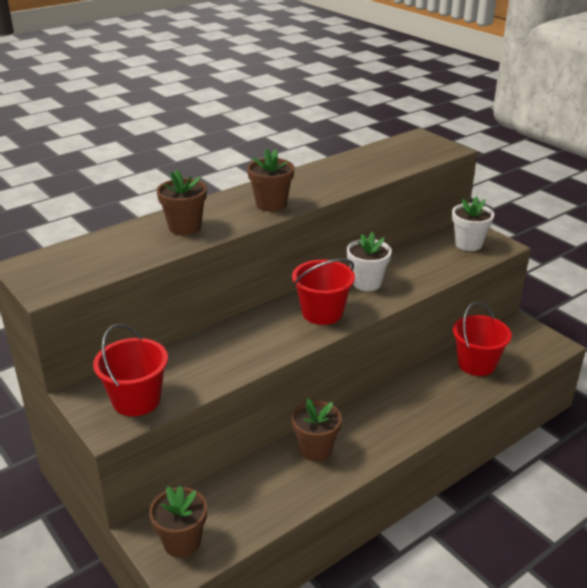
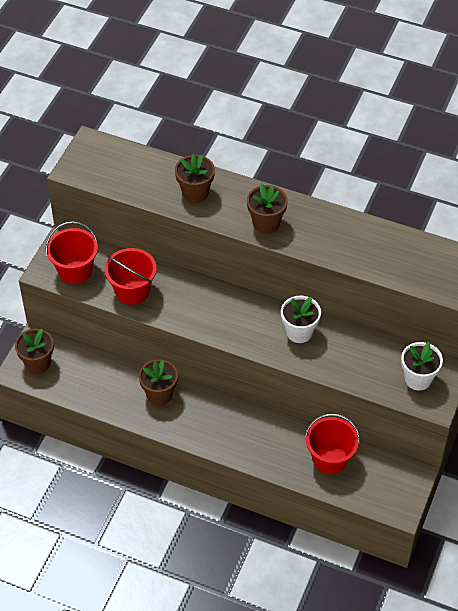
camera: 60 degrees right, 20 degrees up
red bucket [292,259,355,325] -> red bucket moved to [105,248,157,305]

